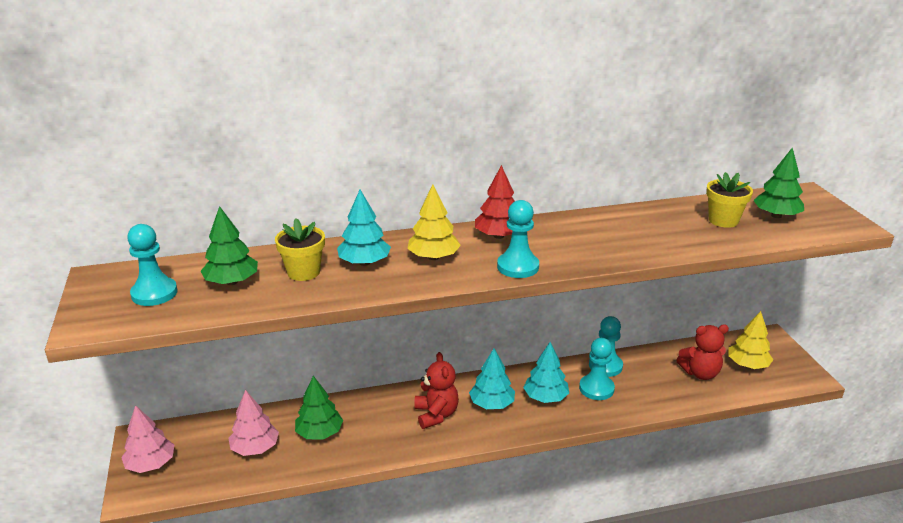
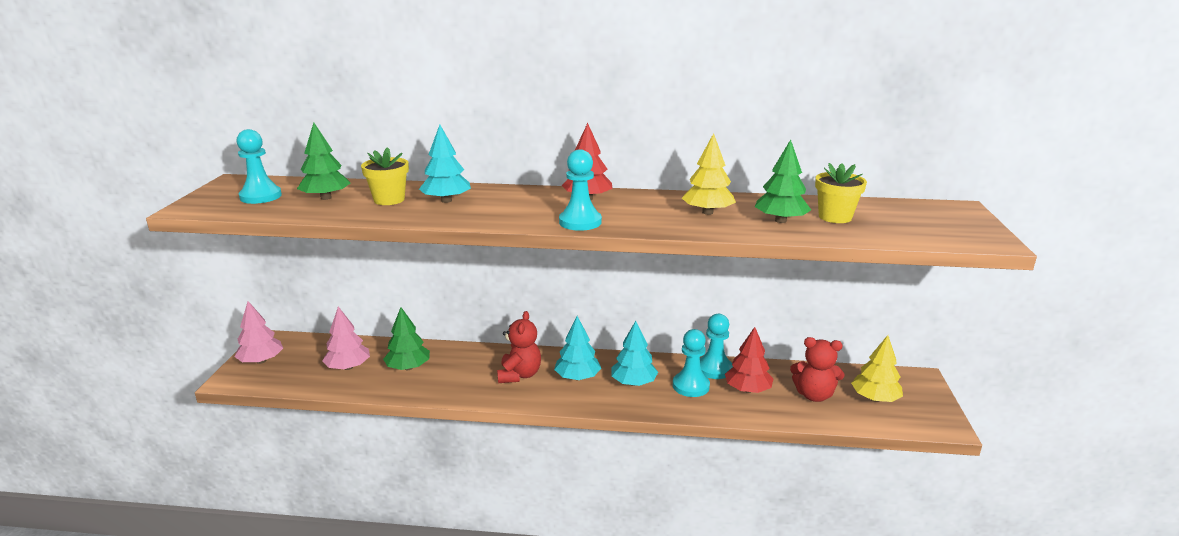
camera: 20 degrees right, 5 degrees down
yellow tree [407,185,461,260] -> yellow tree moved to [682,133,736,215]
green tree [753,147,804,218] -> green tree moved to [755,140,811,223]
none -> red tree [725,327,773,393]

